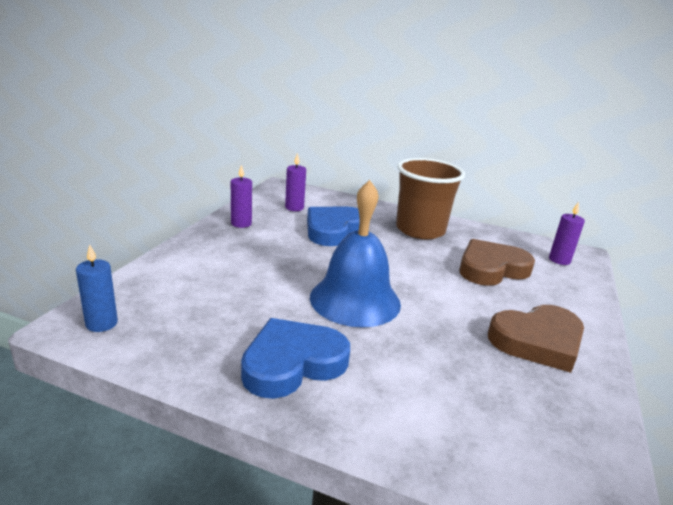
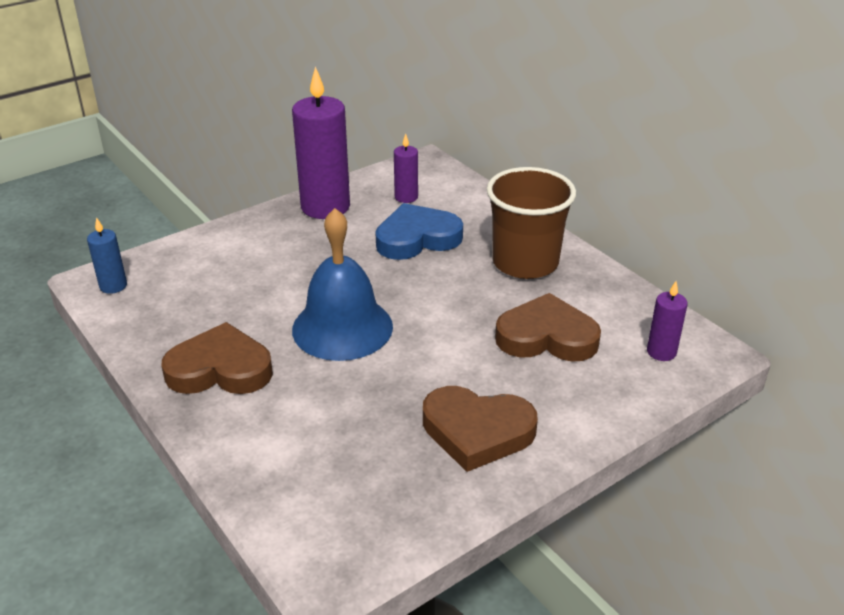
camera: 35 degrees right, 10 degrees up
purple candle [231,165,252,228] -> purple candle [292,66,350,219], size x2.06
blue heart [241,318,350,399] -> brown heart [161,322,273,394]

